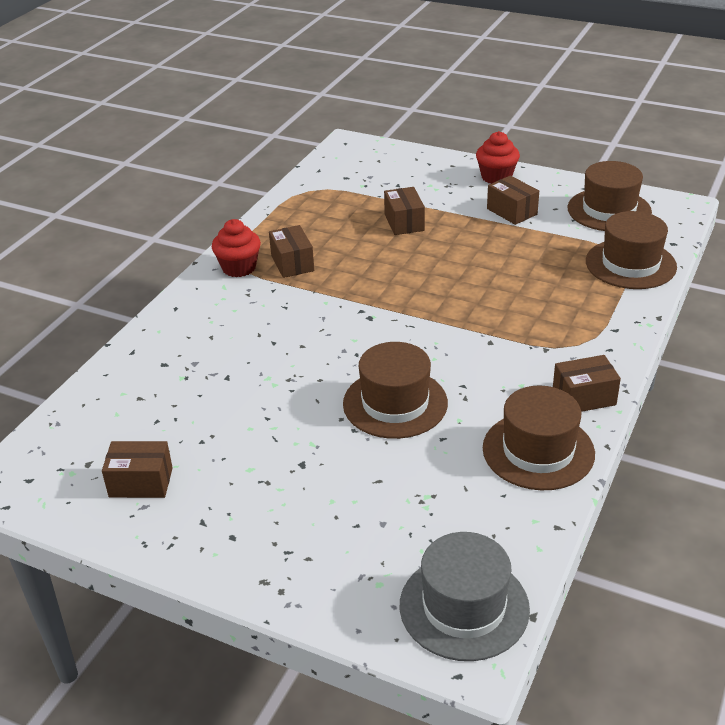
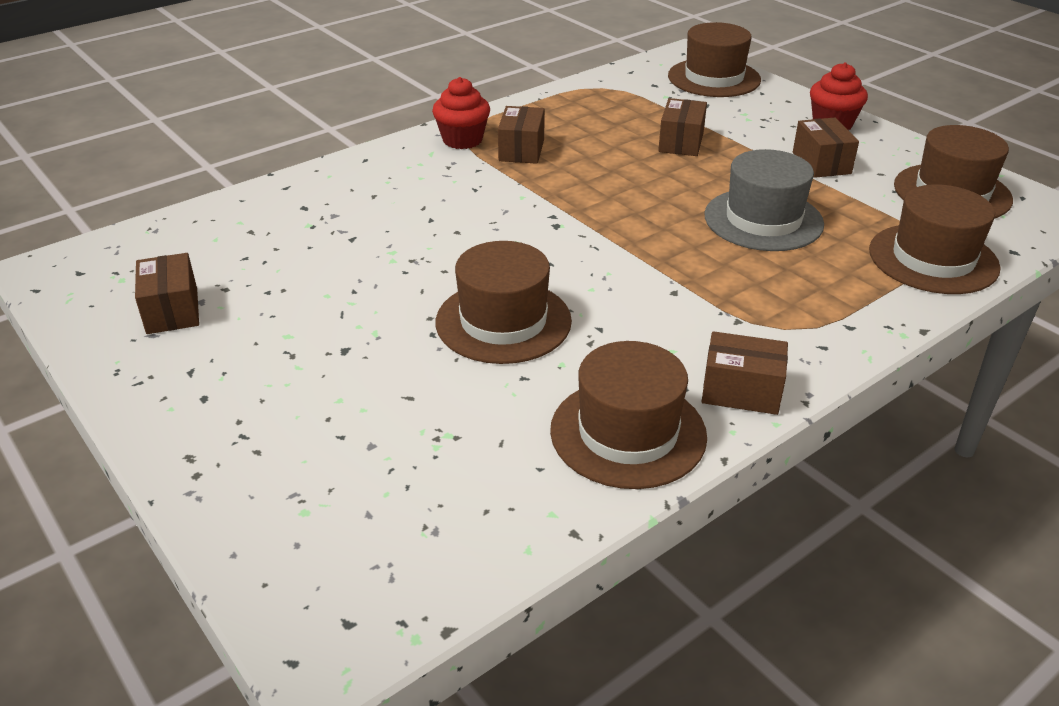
camera: 25 degrees right, 0 degrees up
brown box [102,441,173,498] -> brown box turned 45 degrees clockwise [135,253,199,334]
grey hat [400,532,530,661] -> grey hat moved to [705,149,824,251]
none -> brown hat [668,22,761,97]

